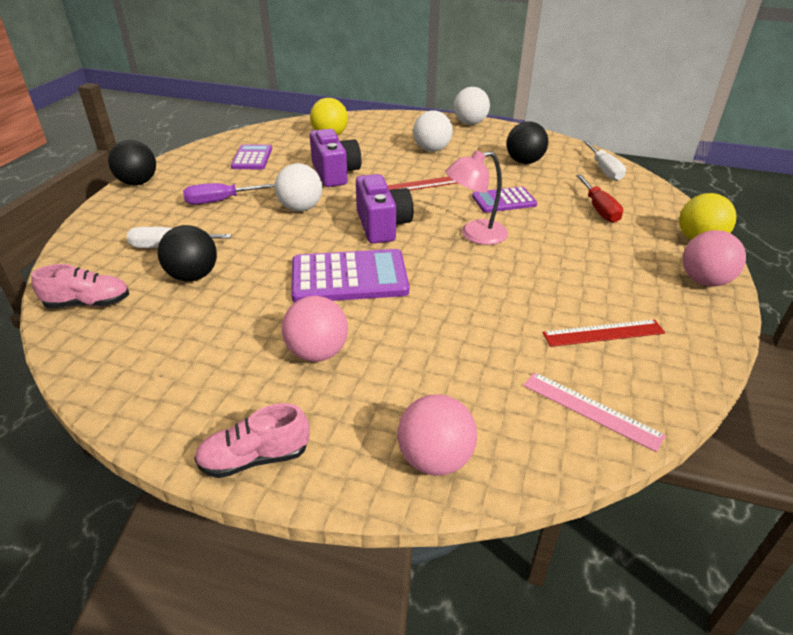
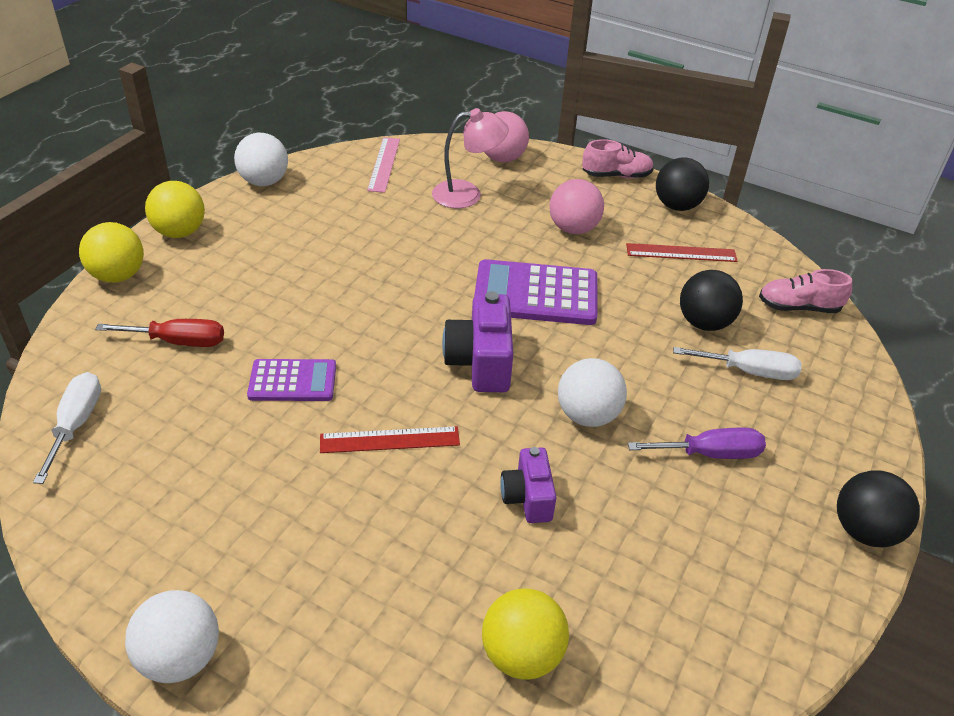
camera: 170 degrees left, 5 degrees up
purple calculator [231,144,272,169] -> none
purple camera [310,129,361,187] -> purple camera [500,447,557,523], size x0.64
white ball [413,110,453,152] -> white ball moved to [234,133,288,186]
pink lamp [445,151,508,245] -> pink lamp moved to [432,108,509,208]
black ball [507,121,548,164] -> black ball moved to [656,157,709,211]
pink ruler [523,372,666,452] -> pink ruler turned 45 degrees clockwise [367,137,400,193]
red ruler [542,319,665,347] -> red ruler moved to [626,243,737,262]
red screwdriver [576,175,623,223] -> red screwdriver turned 90 degrees clockwise [95,319,224,347]
pink ball [683,230,746,287] -> yellow ball [145,181,205,238]

